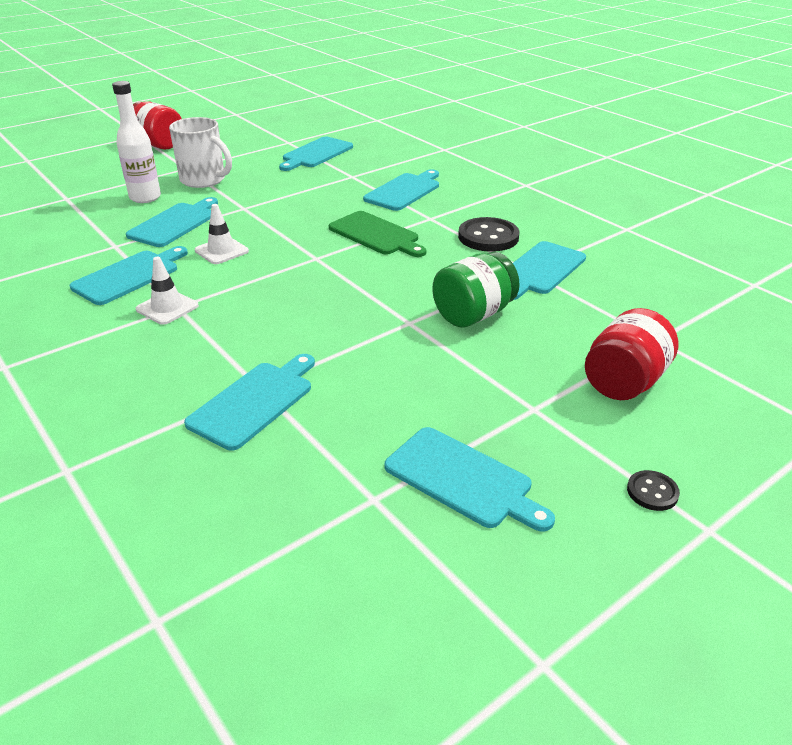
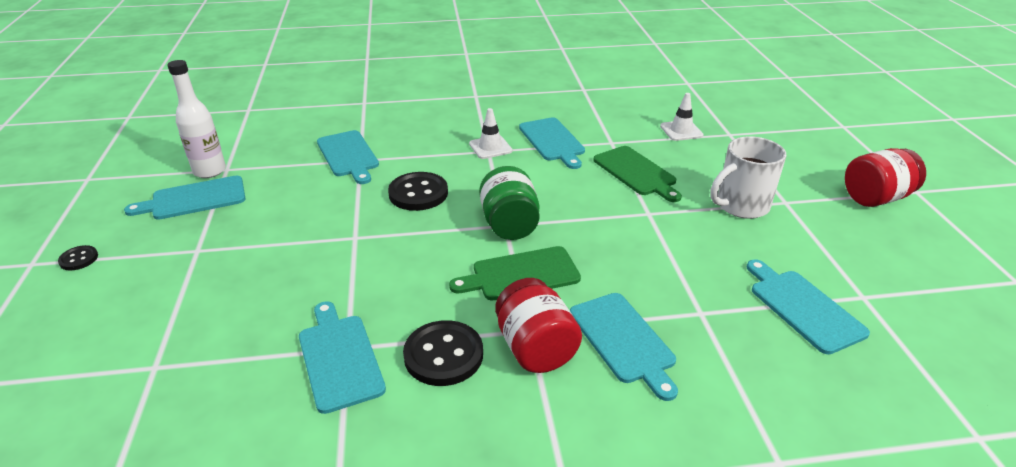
camera: 120 degrees right, 0 degrees up
white bottle [112,81,161,203] -> white bottle moved to [167,60,226,178]
turquoise cutting board [126,197,218,247] -> green cutting board [593,146,682,202]
white traffic cone [195,204,249,264] -> white traffic cone moved to [660,93,704,141]
green jar [432,252,520,327] -> green jar moved to [479,166,539,240]
red jar [585,308,678,400] -> red jar moved to [495,278,582,373]
none -> black button [388,172,448,211]

